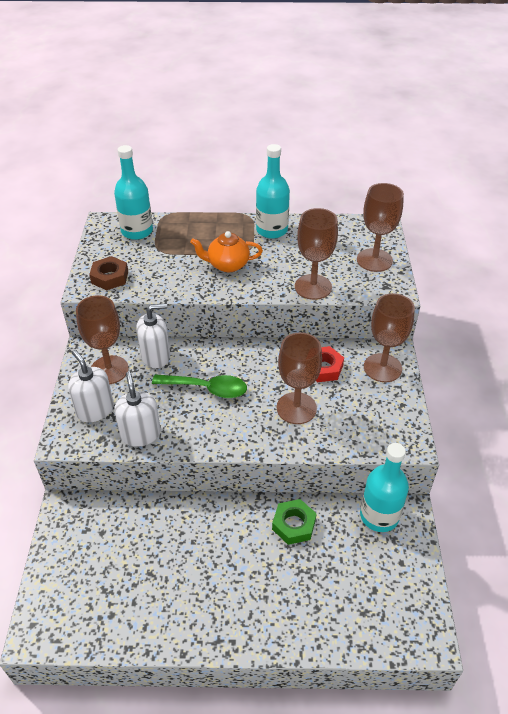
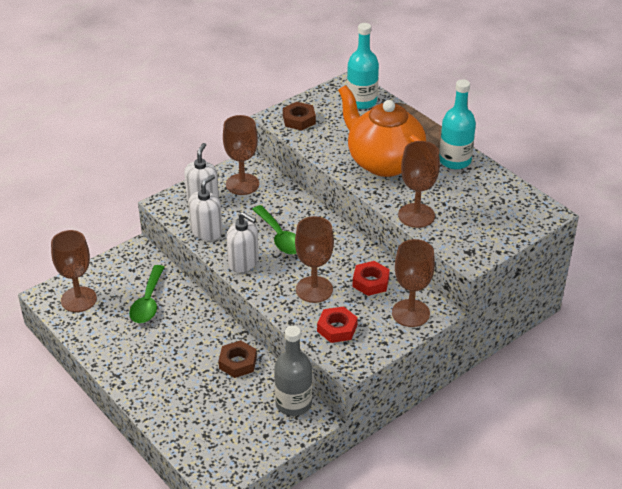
camera: 50 degrees right, 5 degrees down
white soap dispenser [136,303,170,368] -> white soap dispenser moved to [226,212,259,272]
orange teapot [190,231,263,272] -> orange teapot [338,85,426,177], size x1.92
green nut [272,499,317,545] -> brown nut [219,340,257,378]
brown goblet [357,183,404,272] -> brown goblet moved to [51,230,97,312]
turquoise bottle [360,443,409,532] -> grey bottle [274,325,312,416]
none -> green spoon [129,265,165,323]
none -> red nut [317,306,358,343]

